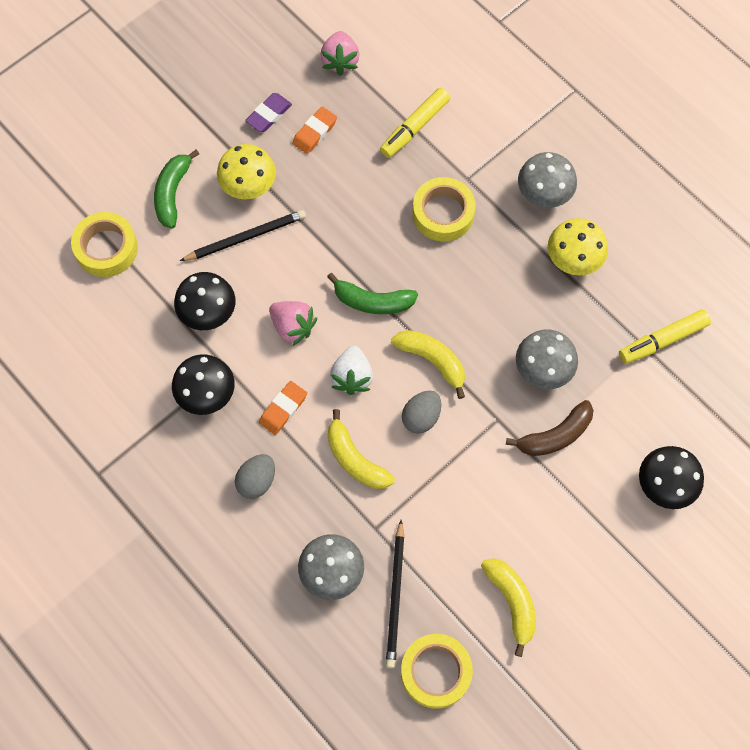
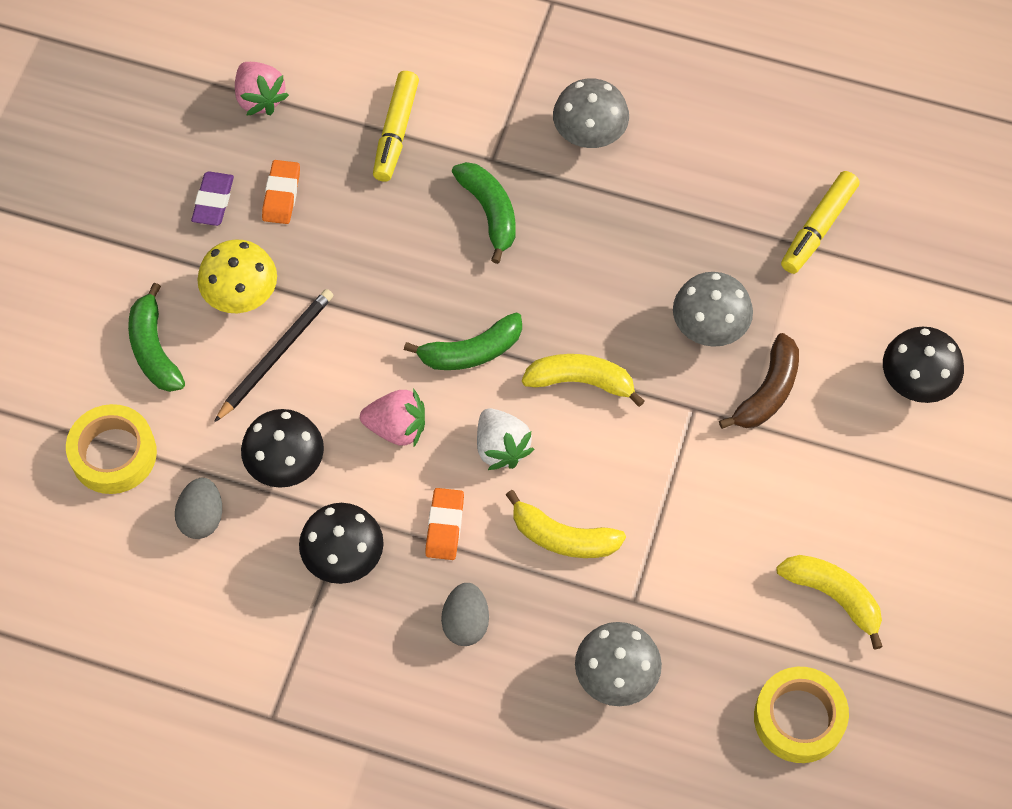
camera: 30 degrees left, 5 degrees down
black pencil [386,520,405,668] -> none
grey egg [402,391,441,434] -> grey egg moved to [175,478,222,539]
yellow tape [412,177,476,242] -> green banana [452,162,515,264]
yellow mushroom [548,218,608,276] -> none

